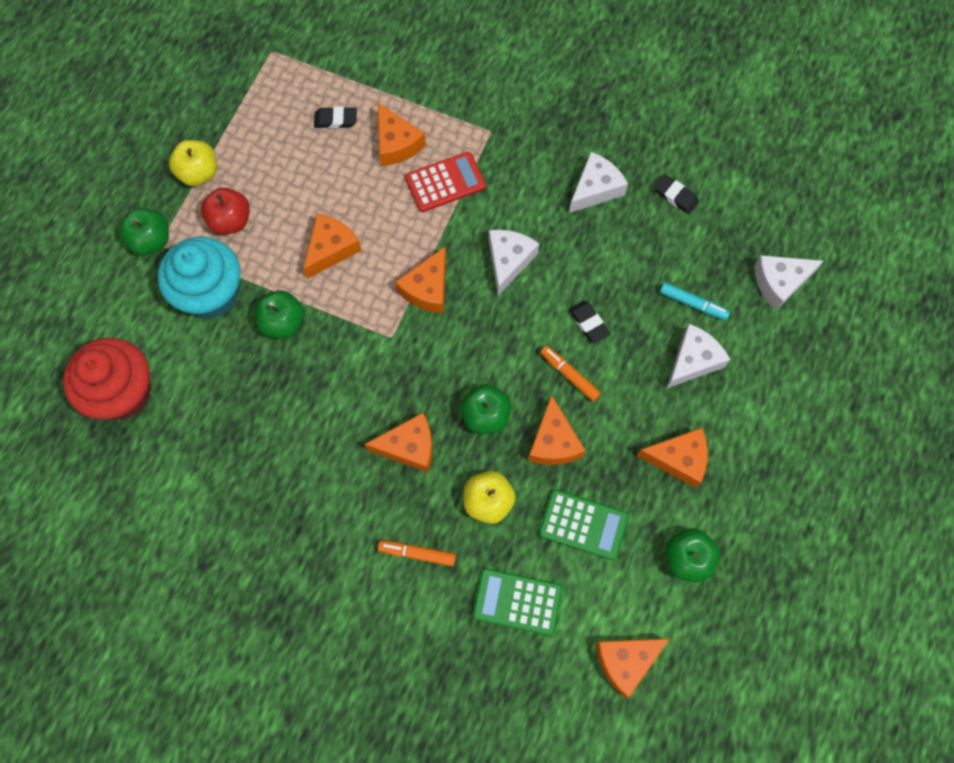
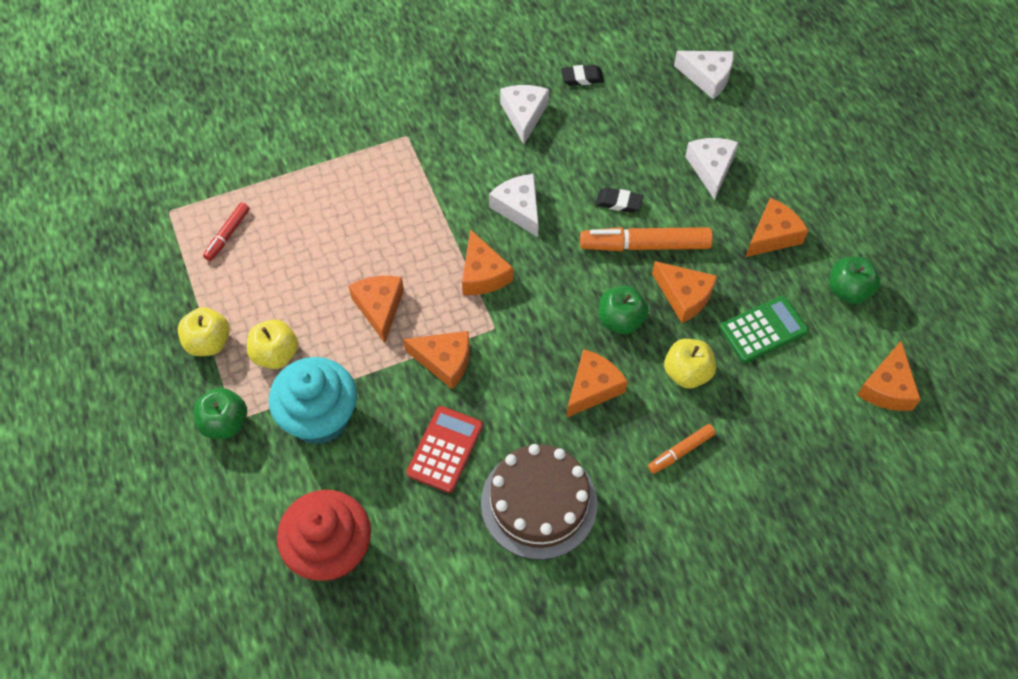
camera: 45 degrees left, 10 degrees down
red apple [201,188,250,235] -> yellow apple [247,319,298,369]
green apple [255,290,305,339] -> none
black eraser [314,107,357,129] -> none
orange cheese [378,103,426,166] -> orange cheese moved to [403,331,470,390]
red calculator [405,152,486,212] -> red calculator moved to [406,406,483,493]
green calculator [473,569,562,636] -> none
orange marker [540,346,601,401] -> orange marker [580,227,713,251], size x1.84
turquoise marker [660,282,730,320] -> none
white cheese [754,255,823,310] -> white cheese turned 90 degrees counterclockwise [674,51,734,99]
none -> red marker [203,202,250,261]
none -> brown cake [481,444,597,560]

